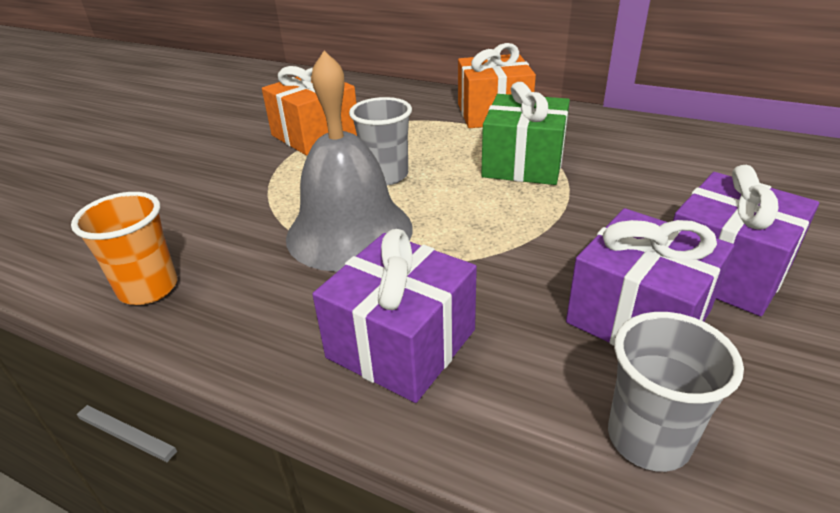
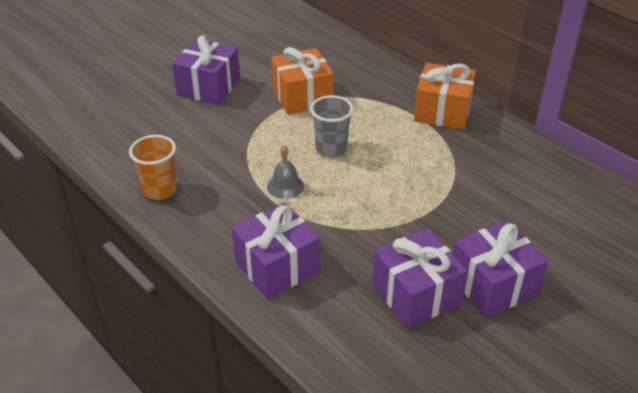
camera: 20 degrees right, 5 degrees up
grey bell [286,51,413,272] -> grey bell [267,145,304,199], size x0.45
green gift [481,82,570,185] -> none
grey cup [608,312,744,472] -> none
none -> purple gift [172,35,240,105]

